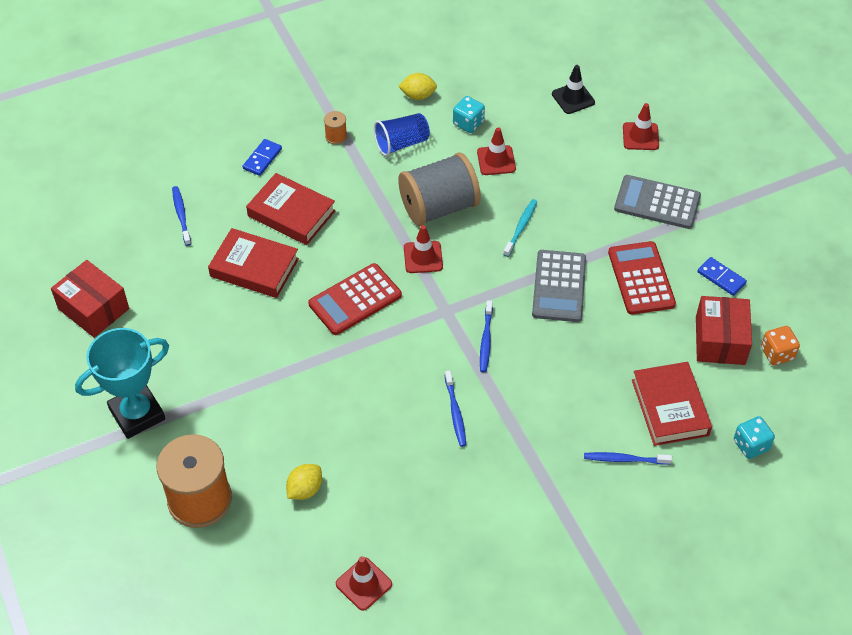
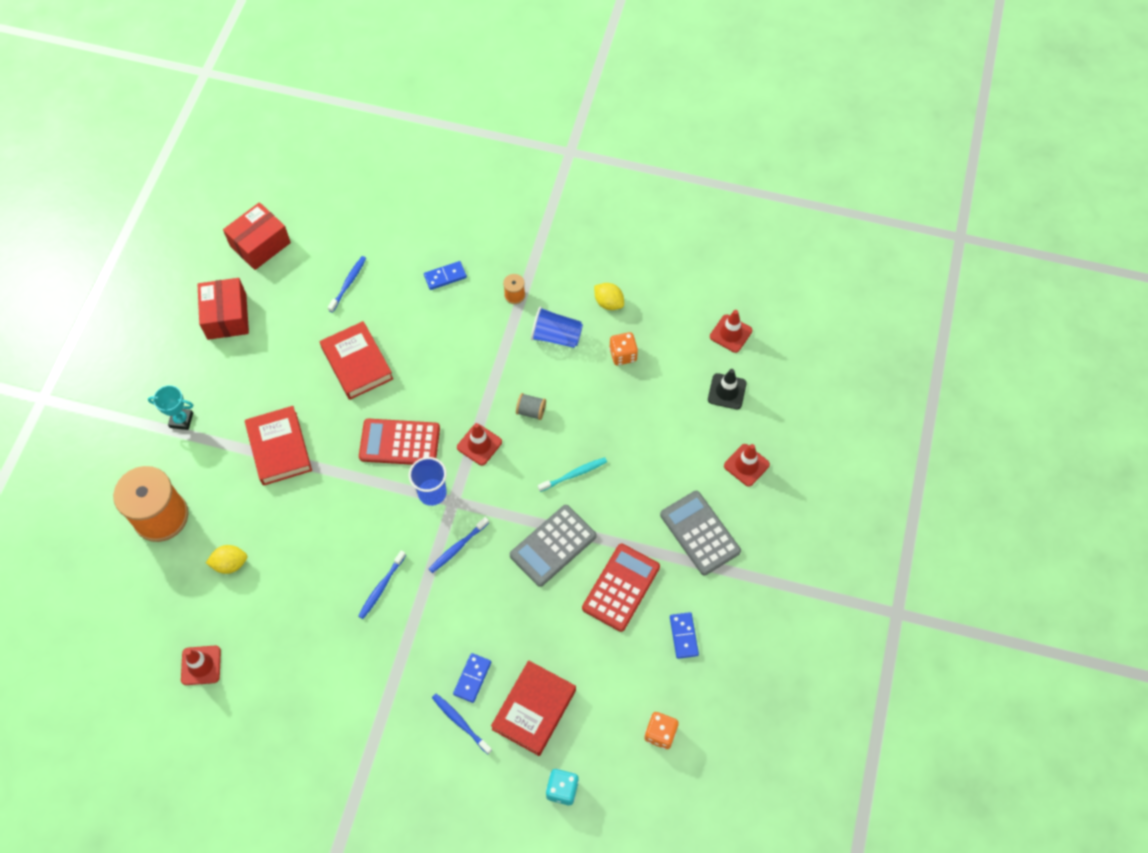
camera: 40 degrees right, 10 degrees up
turquoise trophy [75,328,169,439] -> turquoise trophy [148,385,193,430], size x0.53
red book [246,173,336,245] -> red book moved to [245,406,312,486]
grey spool [398,153,481,226] -> grey spool [516,393,546,420], size x0.41
turquoise dice [453,96,485,133] -> orange dice [609,332,638,365]
red traffic cone [477,127,516,175] -> red traffic cone moved to [710,310,752,353]
red box [696,296,752,365] -> red box moved to [223,202,291,270]
none -> blue cup [409,457,447,506]
none -> blue domino [453,653,491,703]

